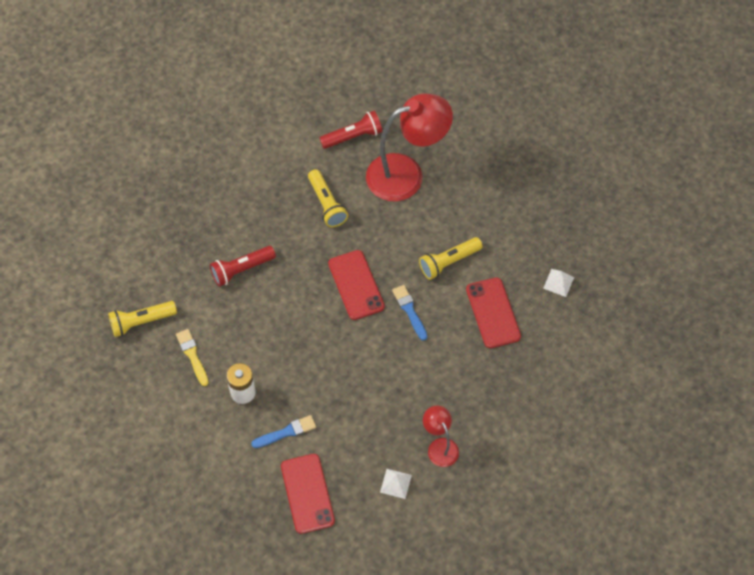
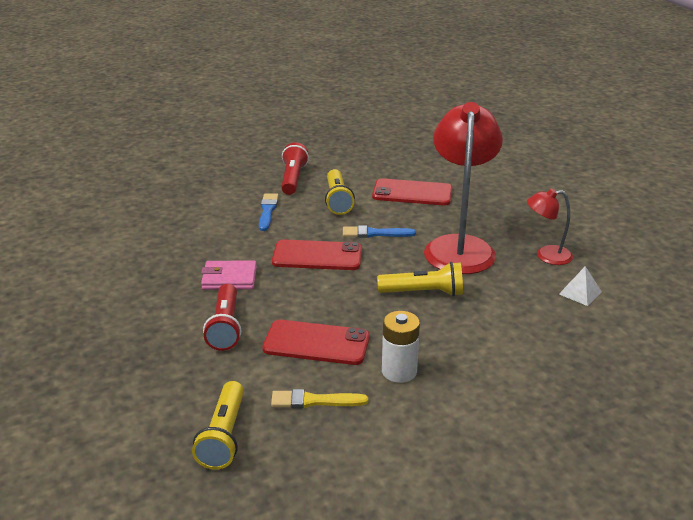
camera: 65 degrees left, 30 degrees down
blue brush [251,415,316,448] -> blue brush moved to [259,193,279,231]
red phone [281,454,335,534] -> red phone moved to [262,320,370,365]
yellow flashlight [308,169,348,227] -> yellow flashlight moved to [377,262,463,297]
red flashlight [319,111,383,149] -> red flashlight moved to [281,142,309,195]
red lamp [366,94,453,202] -> red lamp moved to [424,102,503,274]
white pyramid [543,269,574,297] -> none
none -> pink wallet [201,260,257,290]

